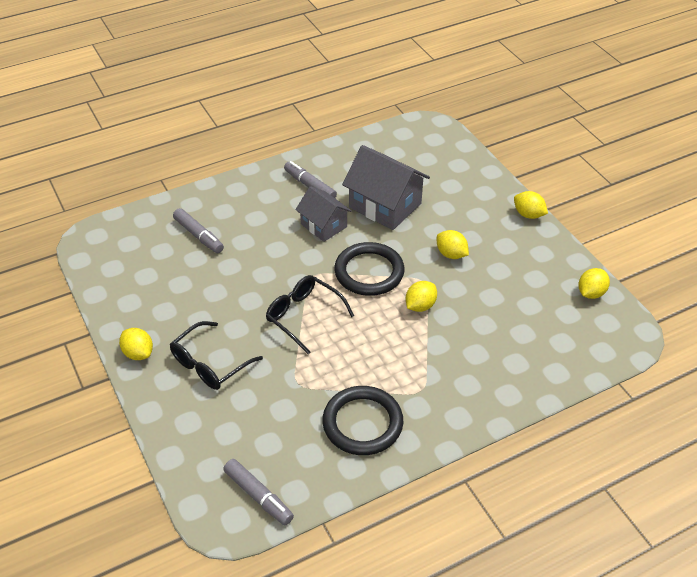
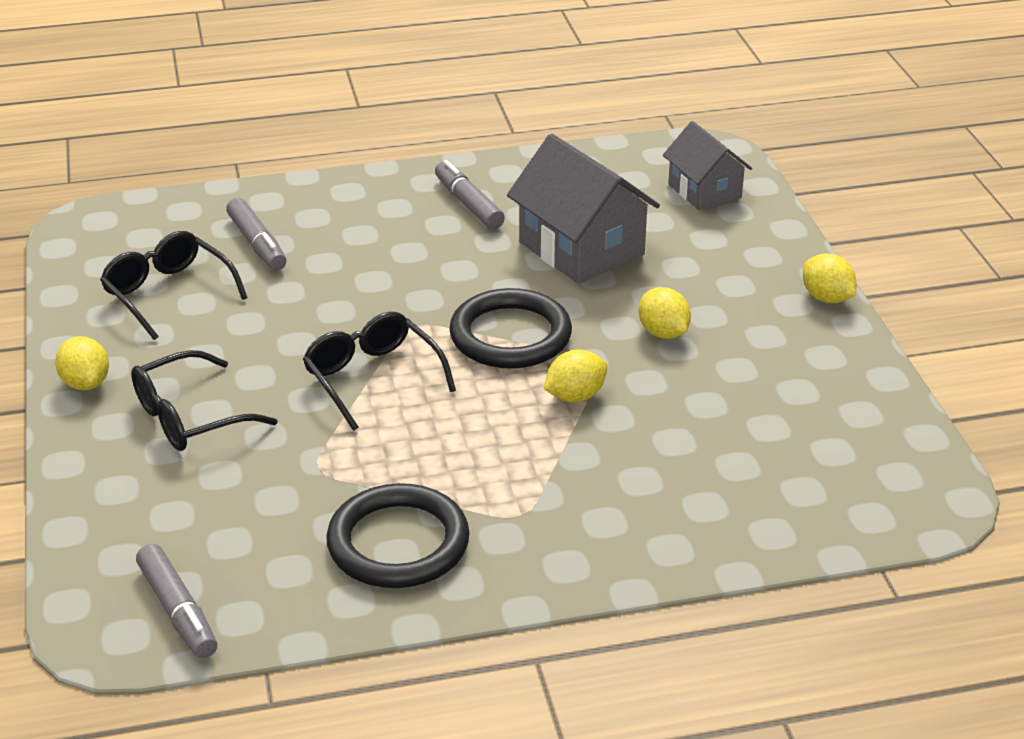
camera: 15 degrees right, 10 degrees down
grey house [295,186,352,242] -> grey house moved to [663,121,752,210]
yellow lemon [578,268,610,299] -> none
none -> black glasses [100,231,248,340]

